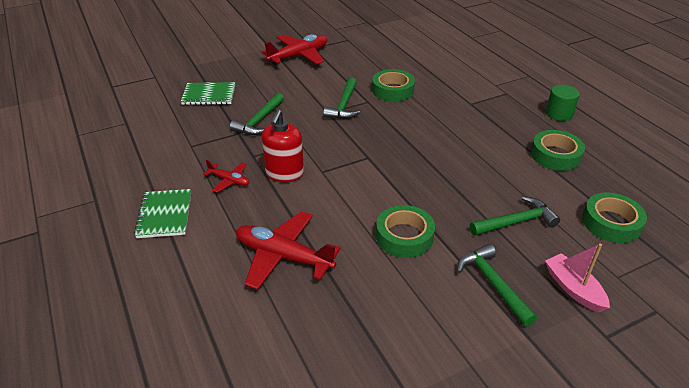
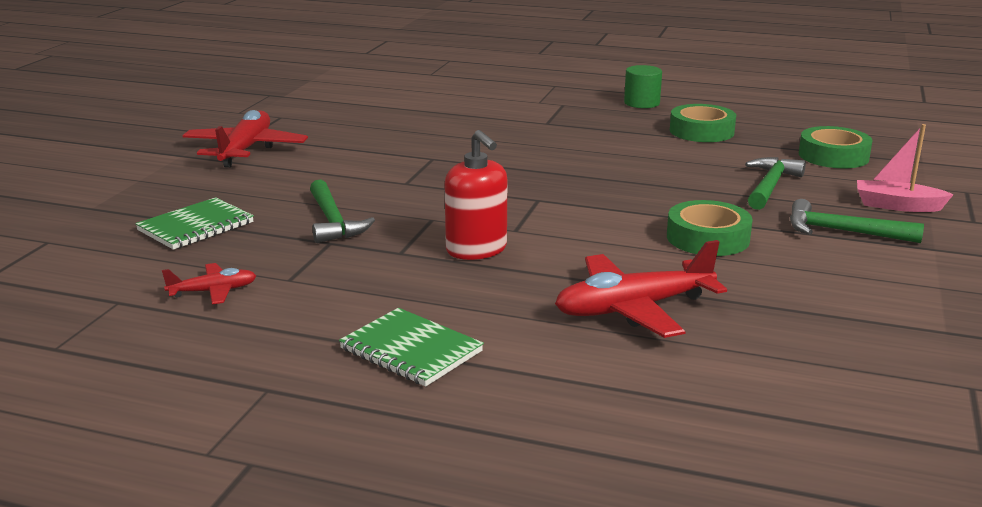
camera: 45 degrees left, 15 degrees down
red plane [203,160,249,193] -> red plane moved to [162,263,256,304]
green hammer [323,77,360,119] -> none
green tape [372,69,415,102] -> none

